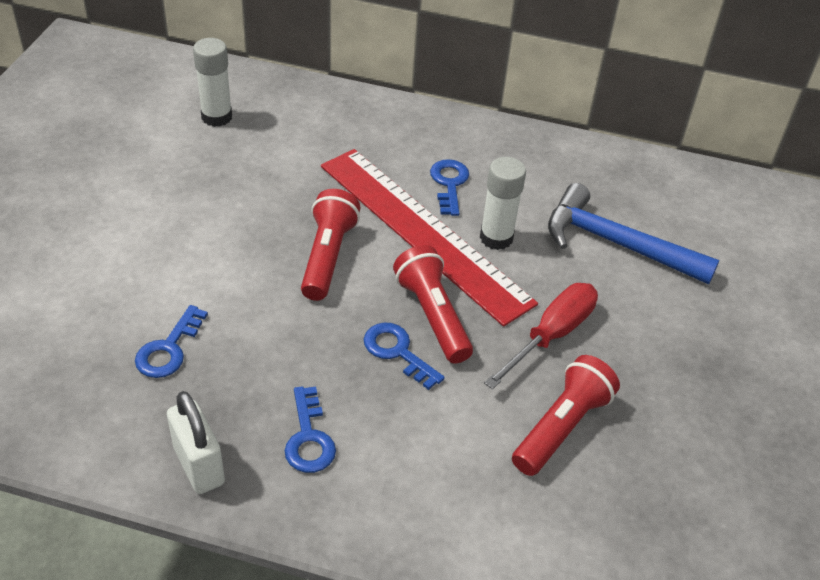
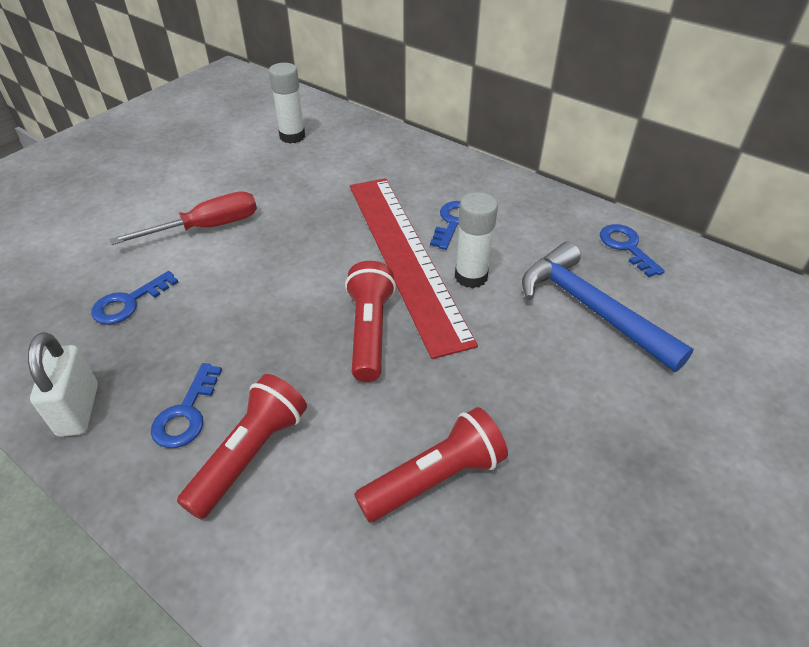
camera: 25 degrees right, 0 degrees up
red flashlight [301,189,360,301] -> red flashlight moved to [177,374,307,520]
blue key [364,323,445,390] -> blue key moved to [600,224,665,277]
red screwdriver [484,283,598,389] -> red screwdriver moved to [110,191,257,245]

